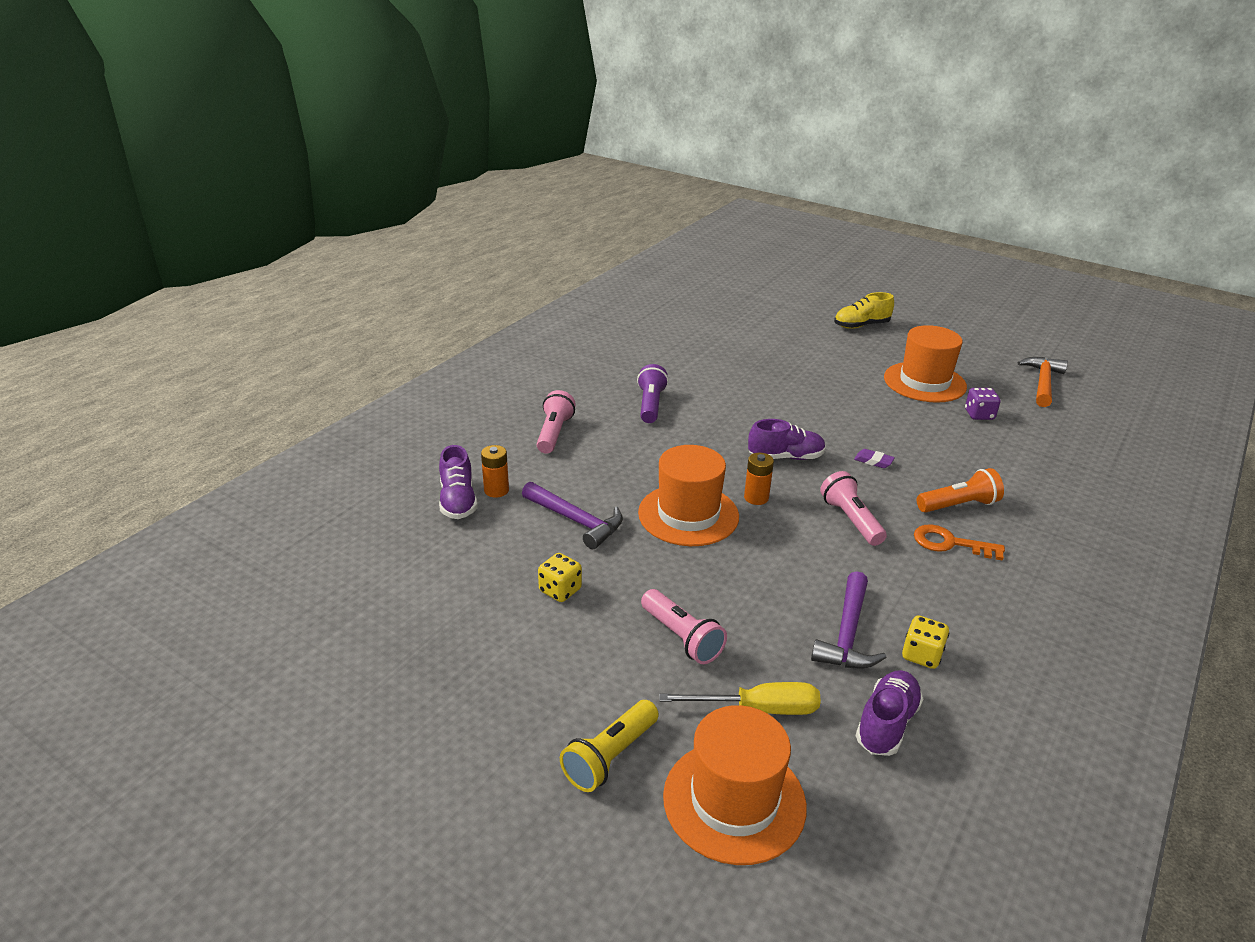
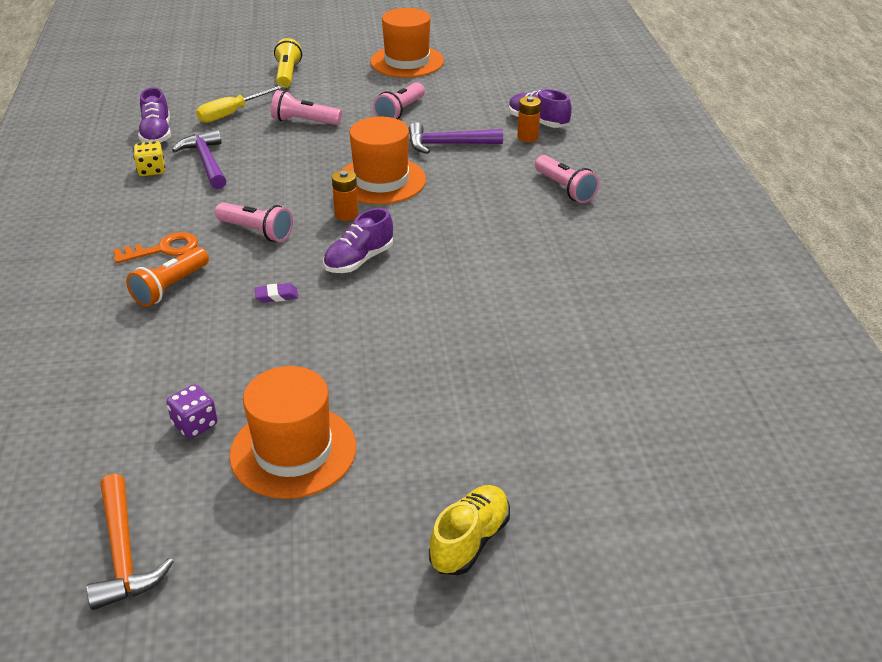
camera: 140 degrees right, 5 degrees up
yellow dice [538,553,582,602] -> pink flashlight [373,82,425,119]
purple flashlight [637,364,669,423] -> none
orange hat [663,705,807,865] -> orange hat moved to [370,8,444,78]

